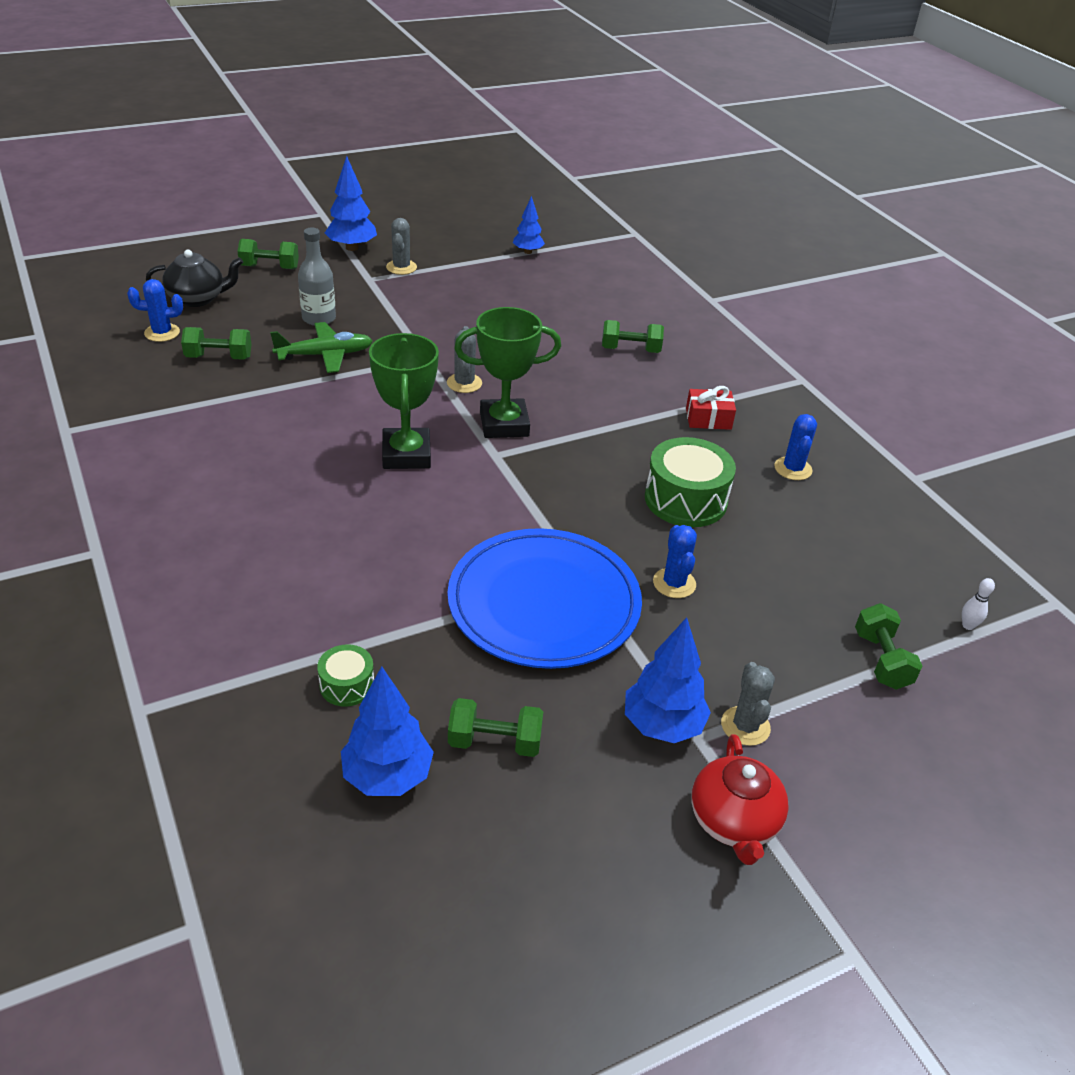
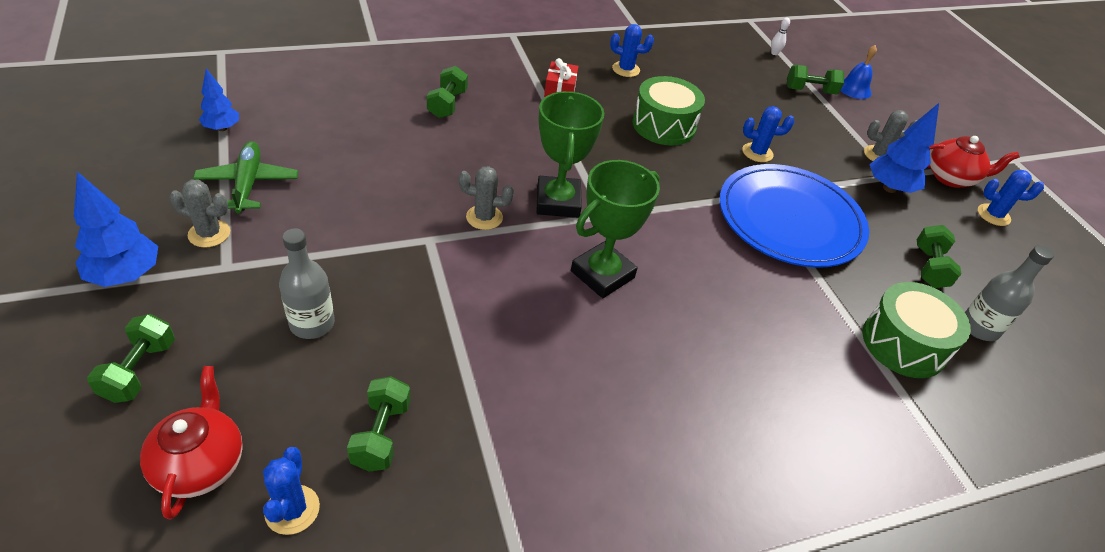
camera: 85 degrees left, 5 degrees up
black teapot [146,250,243,307] -> red teapot [140,366,243,519]
green plane [270,322,373,373] -> green plane moved to [193,141,298,213]
green drum [317,644,374,707] -> green drum [862,282,971,378], size x1.89
blue tree [341,666,434,796] -> grey bottle [965,245,1054,341]
green trophy [369,333,439,469] -> green trophy turned 45 degrees counterclockwise [571,160,660,298]
none -> blue bell [841,45,877,99]
none -> blue cactus [978,170,1044,226]

